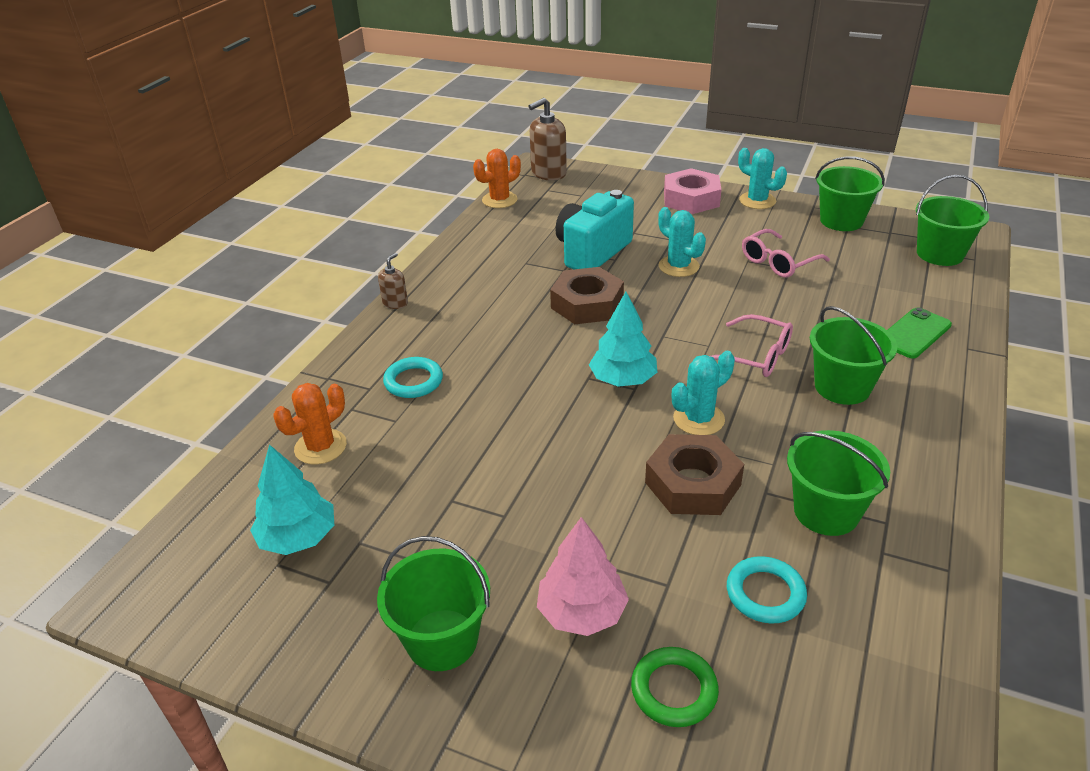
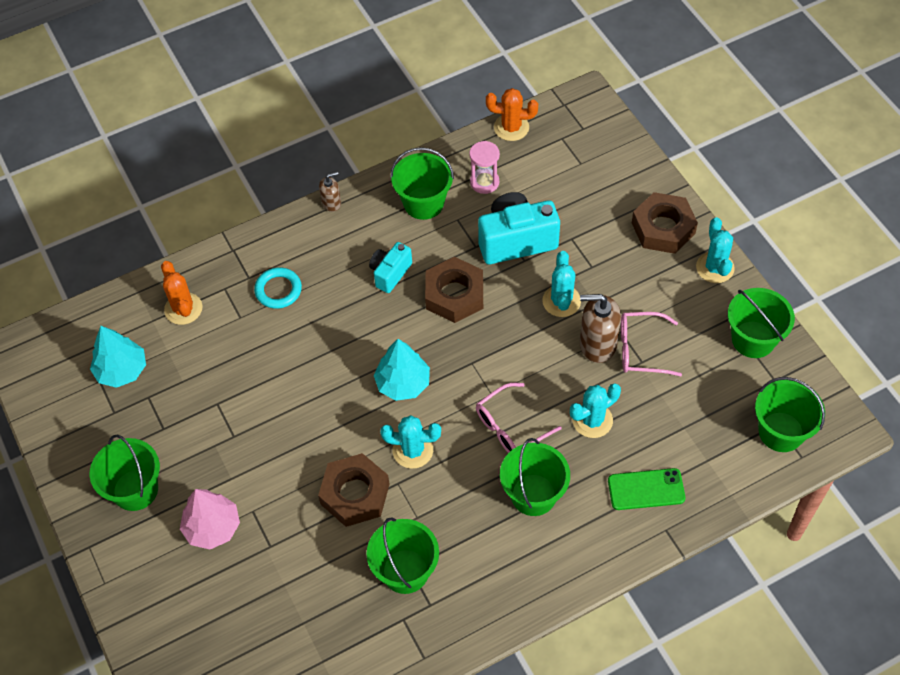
camera: 40 degrees right, 20 degrees up
orange cactus [274,383,347,464] -> orange cactus turned 75 degrees clockwise [161,261,203,325]
brown soap dispenser [528,98,567,180] -> brown soap dispenser moved to [580,294,621,363]
green ring [631,647,719,727] -> none
pink nut [664,168,721,214] -> brown nut [632,192,698,254]
pink glasses [710,314,793,377] -> pink glasses turned 75 degrees clockwise [476,383,562,453]
turquoise ring [727,556,807,623] -> none
none -> turquoise camera [369,242,412,293]
none -> green bucket [390,147,454,220]
none -> pink hourglass [469,141,500,194]
none -> turquoise cactus [570,383,621,438]

